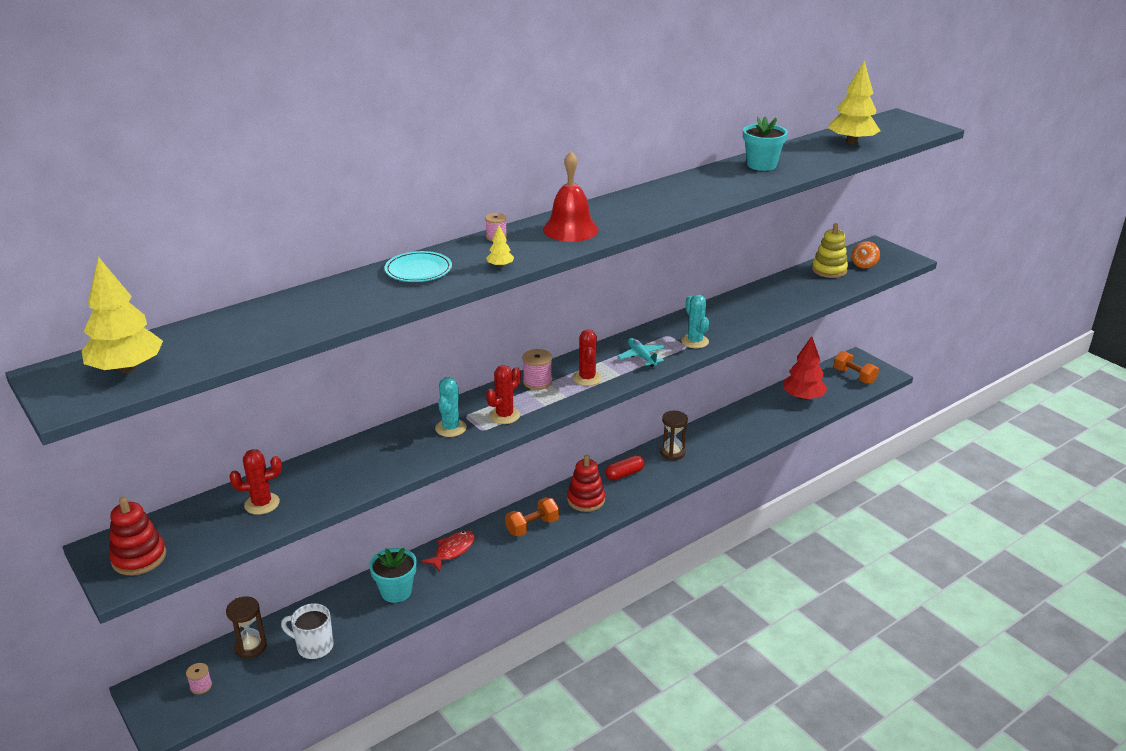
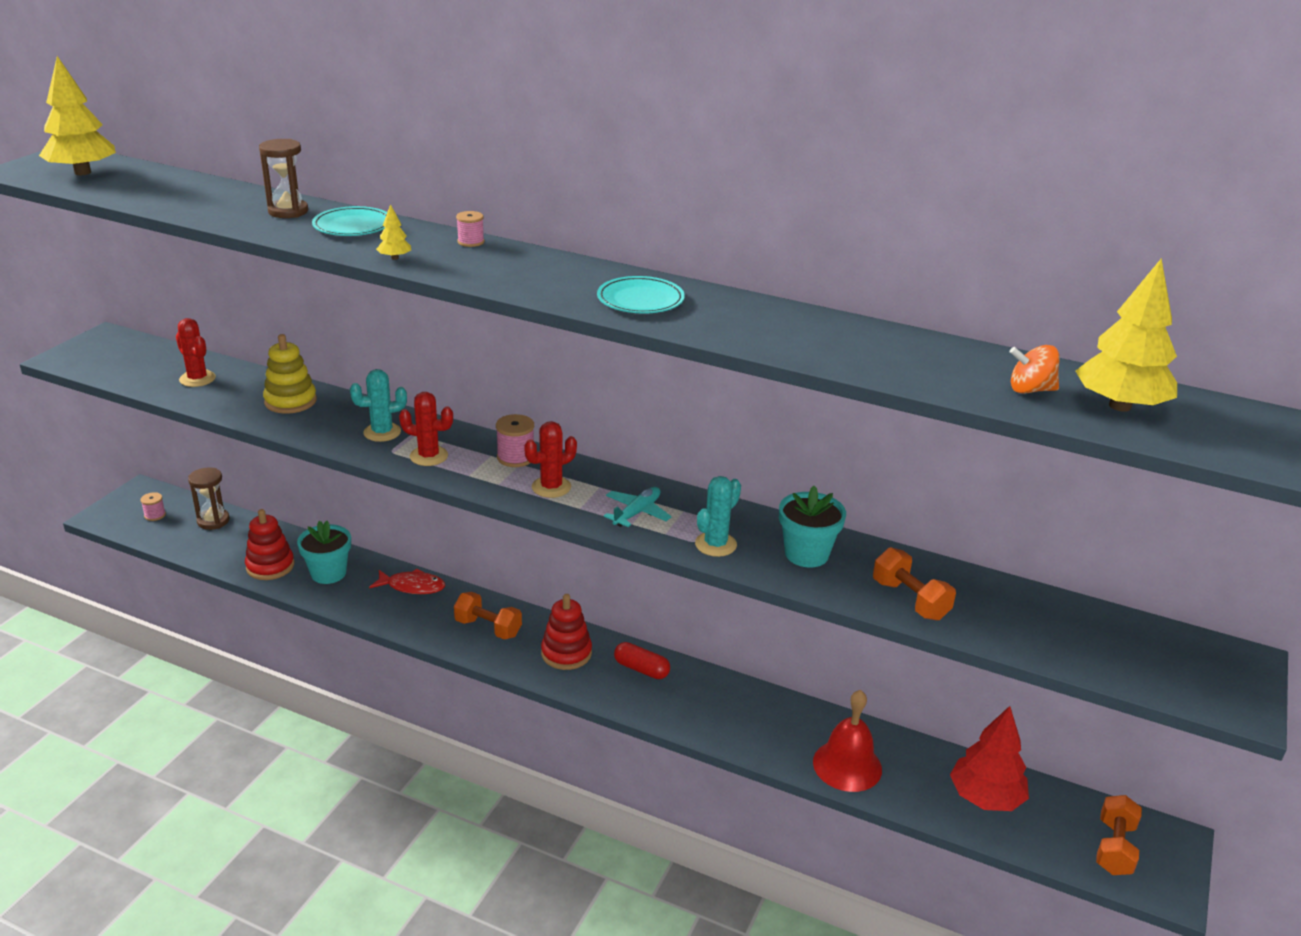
camera: 60 degrees right, 0 degrees up
red stacking toy [109,497,166,575] -> red stacking toy moved to [245,509,294,580]
white mug [281,603,334,659] -> none
red bell [543,151,598,242] -> red bell moved to [813,690,882,792]
brown hourglass [660,411,688,460] -> brown hourglass moved to [259,139,308,218]
turquoise flower pot [743,116,788,171] -> turquoise flower pot moved to [779,486,846,567]
yellow stacking toy [812,223,848,278] -> yellow stacking toy moved to [263,334,317,414]
orange spinning top [852,241,880,268] -> orange spinning top moved to [1010,345,1060,394]
none -> turquoise plate [597,276,685,314]
none -> orange dumbbell [873,547,956,621]

